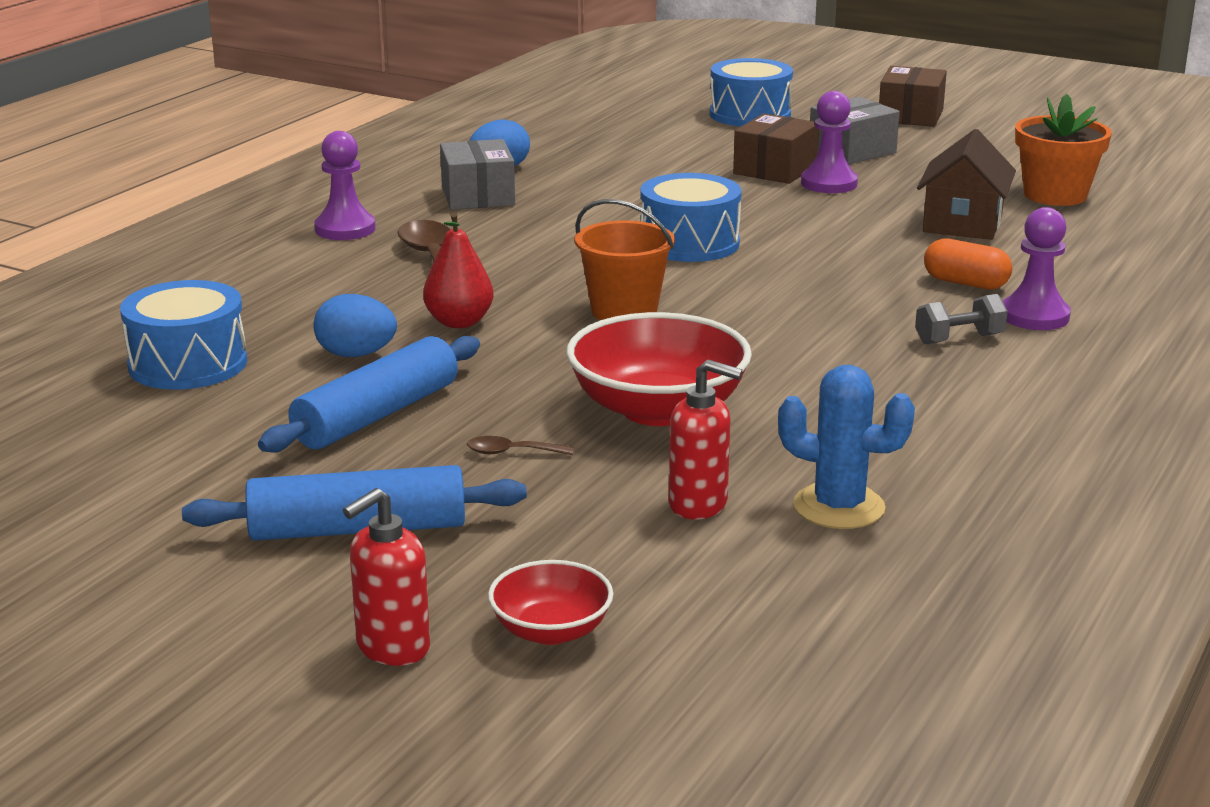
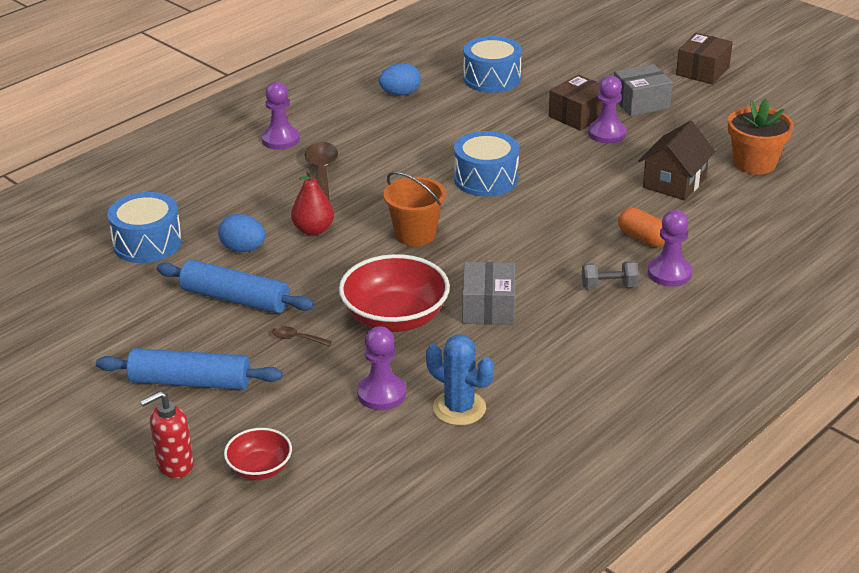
camera: 15 degrees right, 10 degrees up
blue rolling pin [258,336,480,453] -> blue rolling pin turned 60 degrees clockwise [157,260,314,314]
grey box [440,139,515,210] -> grey box moved to [462,262,515,325]
red soap dispenser [669,359,742,520] -> purple pawn [357,326,406,410]
blue drum [710,58,793,126] -> blue drum moved to [463,36,522,93]

